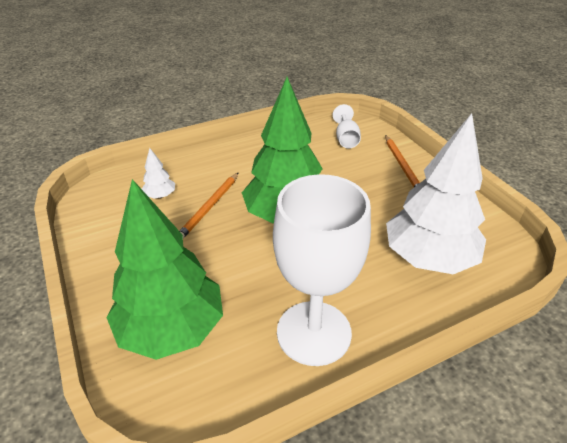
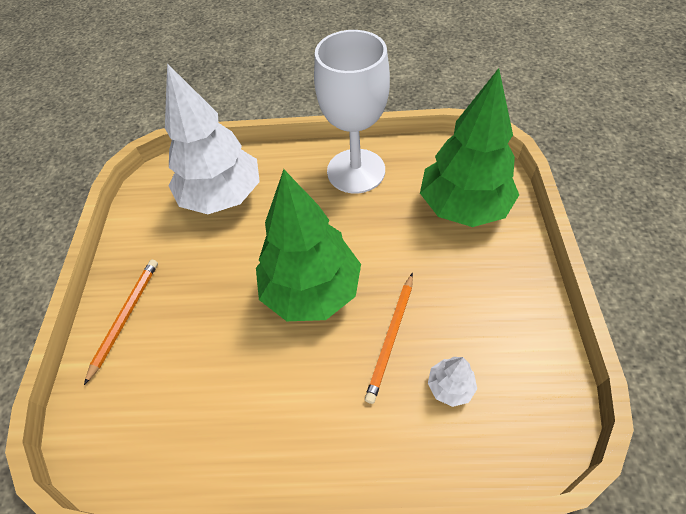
camera: 150 degrees left, 15 degrees up
orange pencil [179,172,239,239] -> orange pencil turned 150 degrees clockwise [365,273,413,404]
white goblet [333,104,361,148] -> none

